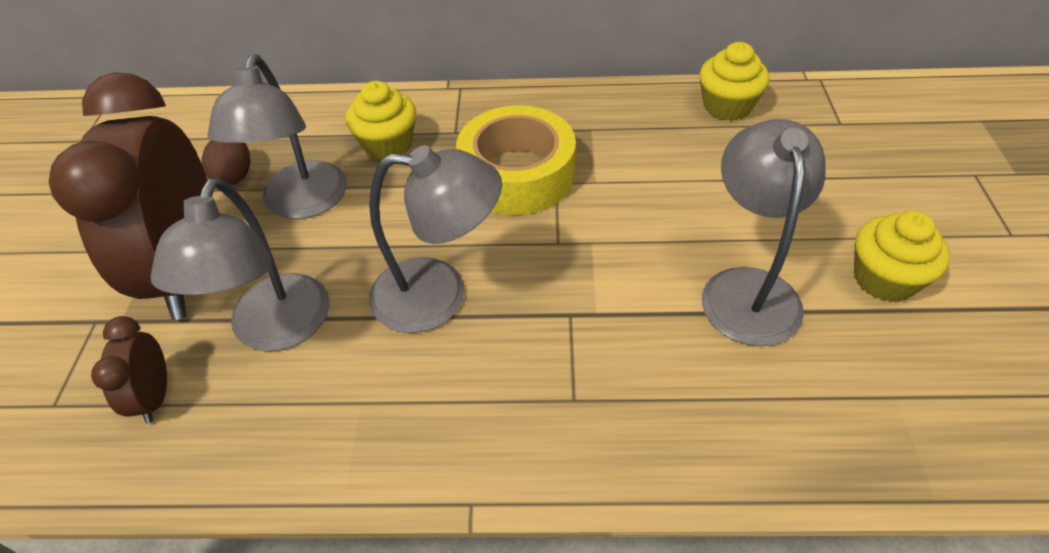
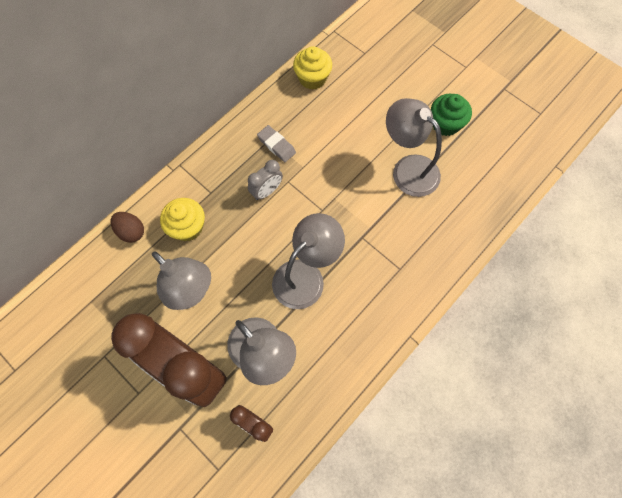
camera: 50 degrees left, 20 degrees up
brown egg [201,140,250,185] -> brown egg moved to [111,212,144,243]
yellow tape [456,105,576,215] -> grey clock [248,160,283,200]
yellow cupcake [854,211,950,302] -> green cupcake [431,94,472,136]
none -> grey eraser [257,125,296,162]

